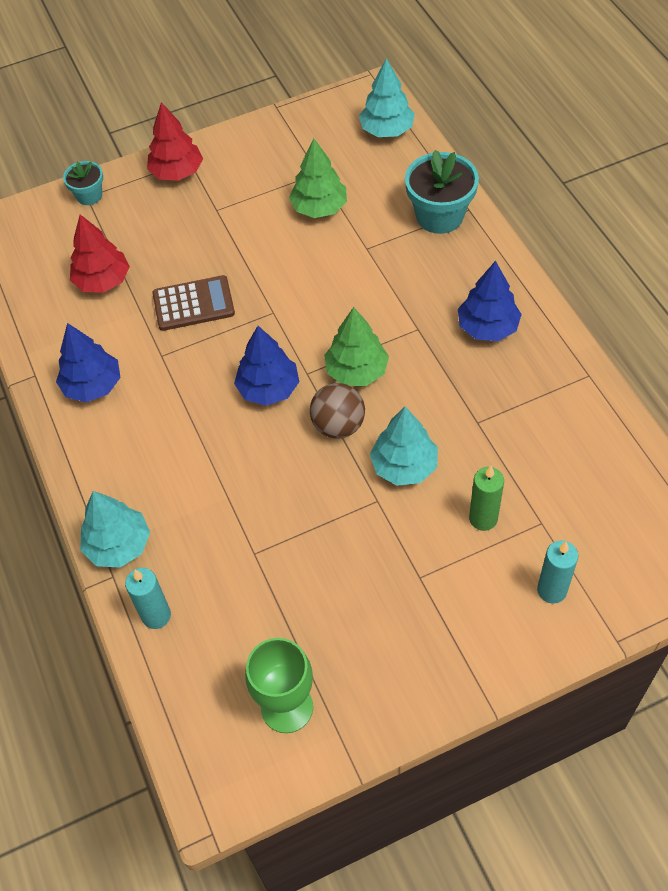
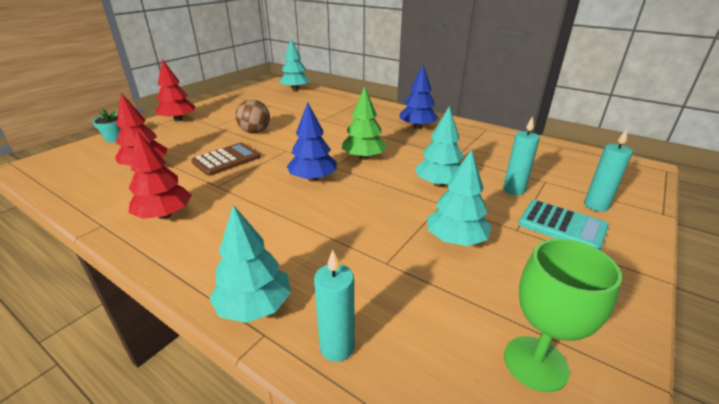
camera: 35 degrees left, 25 degrees down
blue tree [56,323,121,402] -> red tree [128,130,192,219]
green tree [289,138,347,218] -> none
brown ball [310,383,365,439] -> brown ball moved to [235,99,270,134]
turquoise flower pot [405,150,479,234] -> none
green candle [469,466,504,531] -> turquoise candle [503,116,540,195]
none -> turquoise tree [427,149,492,246]
none -> turquoise calculator [519,200,609,250]

